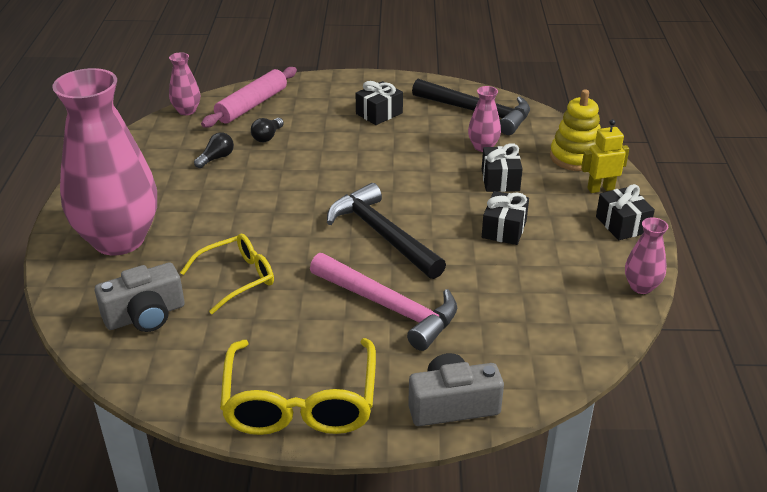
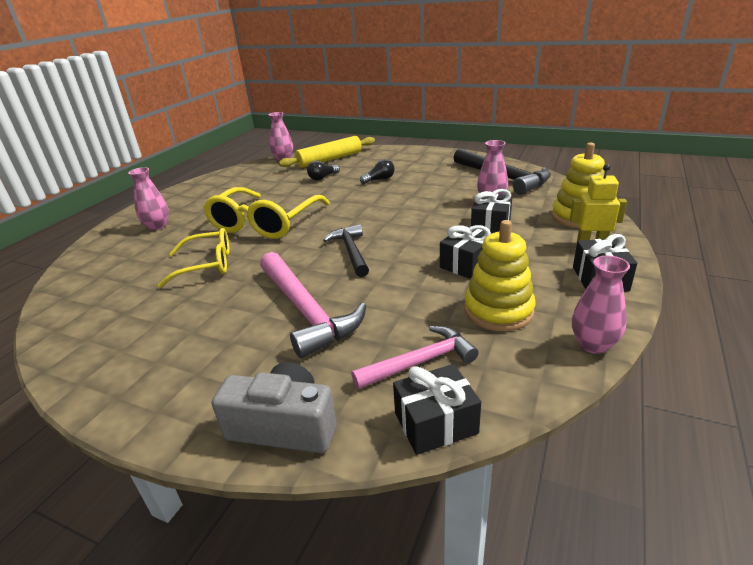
camera: 25 degrees right, 5 degrees down
pink vase [52,68,157,255] -> pink vase [128,167,169,230], size x0.41
grey camera [95,263,185,332] -> none
black light bulb [194,132,234,168] -> black light bulb moved to [360,159,395,184]
pink rolling pin [201,67,297,127] -> yellow rolling pin [279,136,375,168]
yellow glasses [220,338,376,435] -> yellow glasses moved to [203,187,330,239]
black hammer [327,183,446,279] -> black hammer [323,224,369,277], size x0.63
black gift [356,81,403,125] -> black gift moved to [393,364,481,455]
none -> pink hammer [351,326,479,389]
none -> yellow stacking toy [464,220,535,331]

